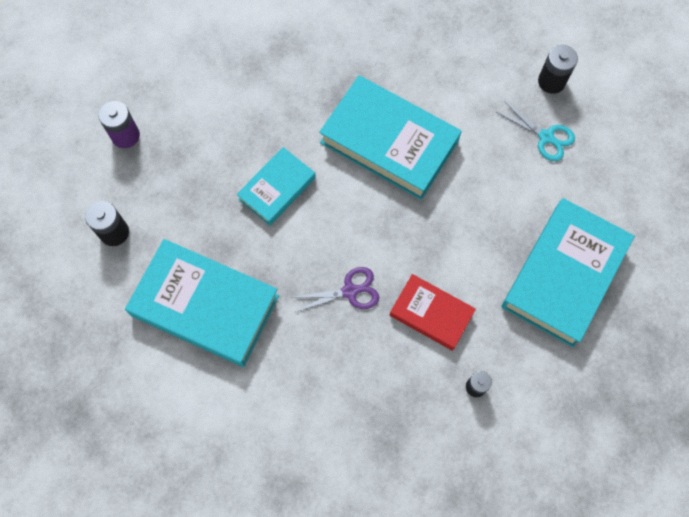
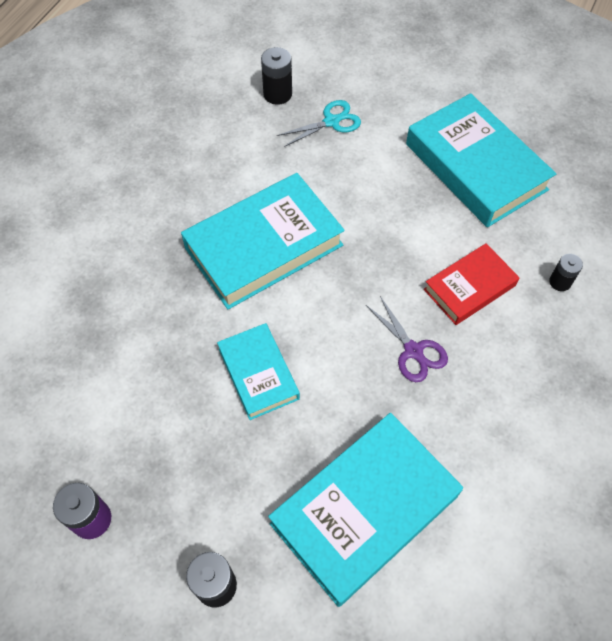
camera: 65 degrees left, 10 degrees down
purple scissors [291,267,379,312] -> purple scissors turned 135 degrees clockwise [366,296,448,382]

